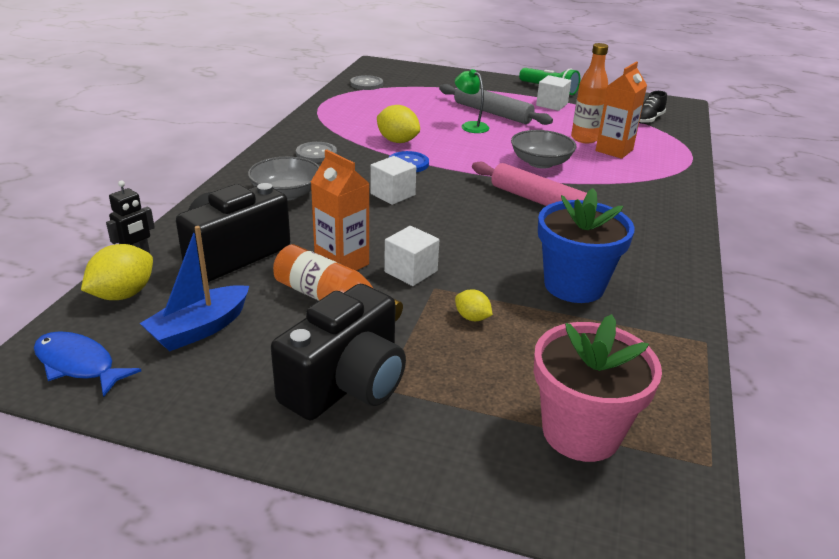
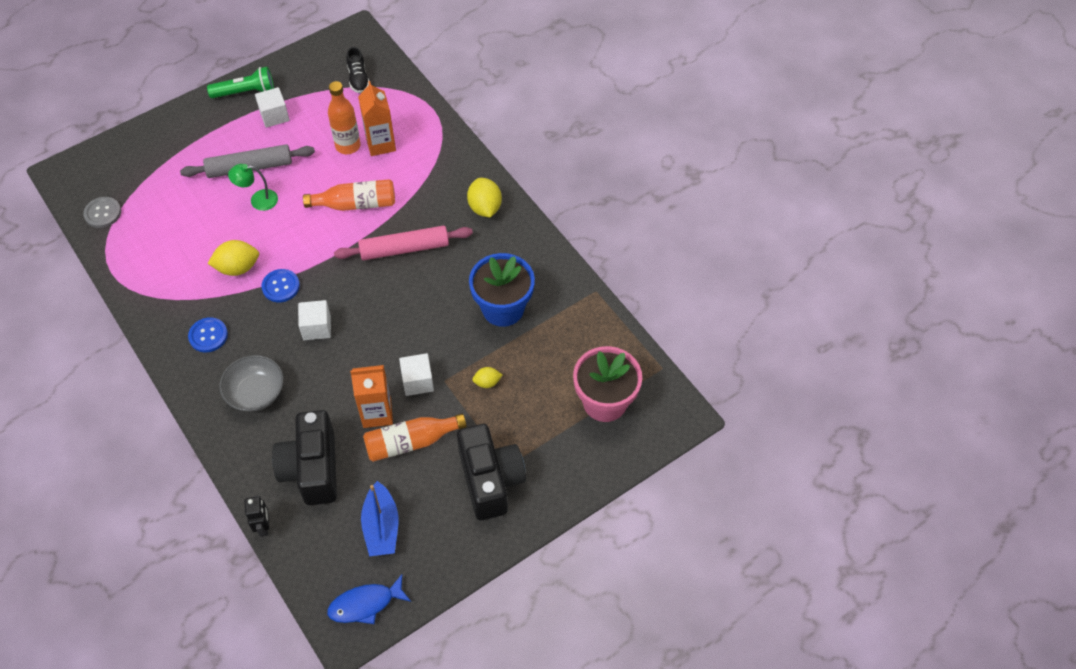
camera: 50 degrees left, 25 degrees up
yellow lemon [81,244,153,300] -> yellow lemon moved to [467,178,502,217]
grey button [296,142,337,163] -> blue button [188,317,228,352]
grey bowl [511,130,576,169] -> orange bottle [303,179,395,211]

